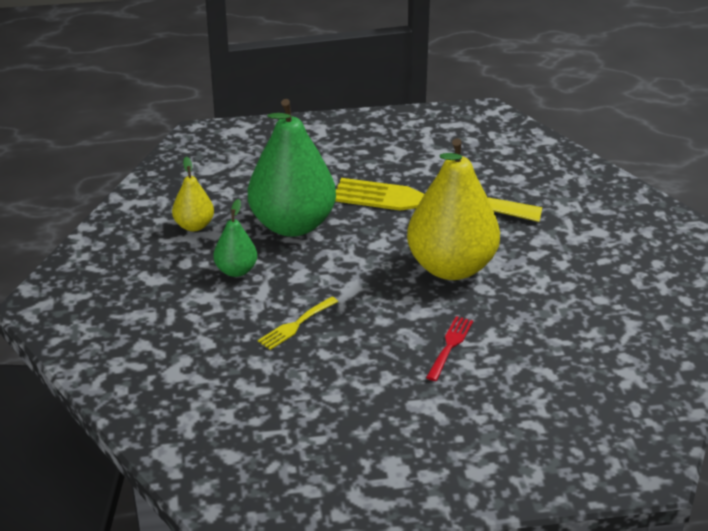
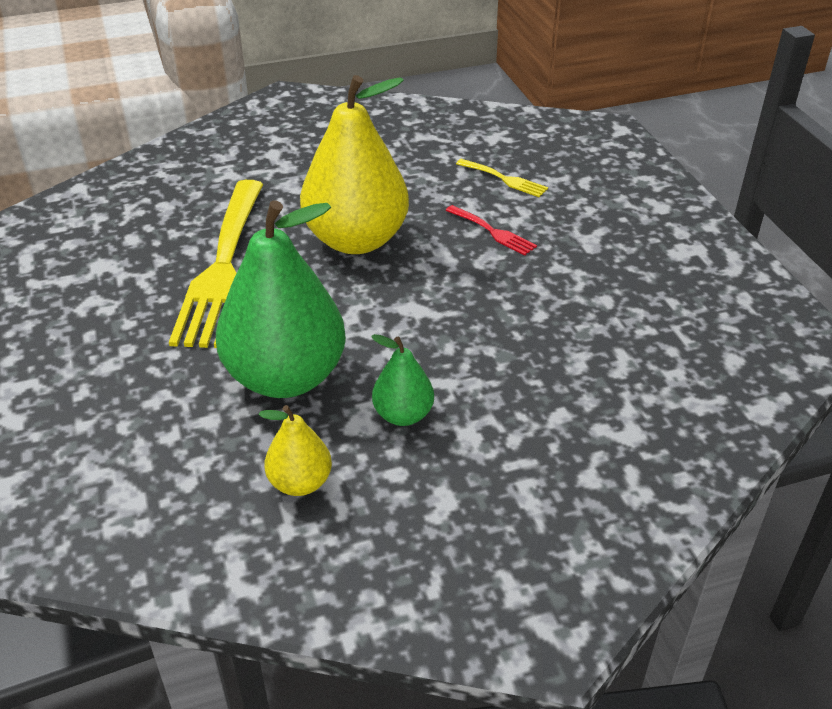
camera: 100 degrees left, 5 degrees up
yellow fork [258,296,338,350] -> yellow fork moved to [456,159,548,197]
red fork [426,316,473,381] -> red fork turned 150 degrees counterclockwise [445,205,537,256]

